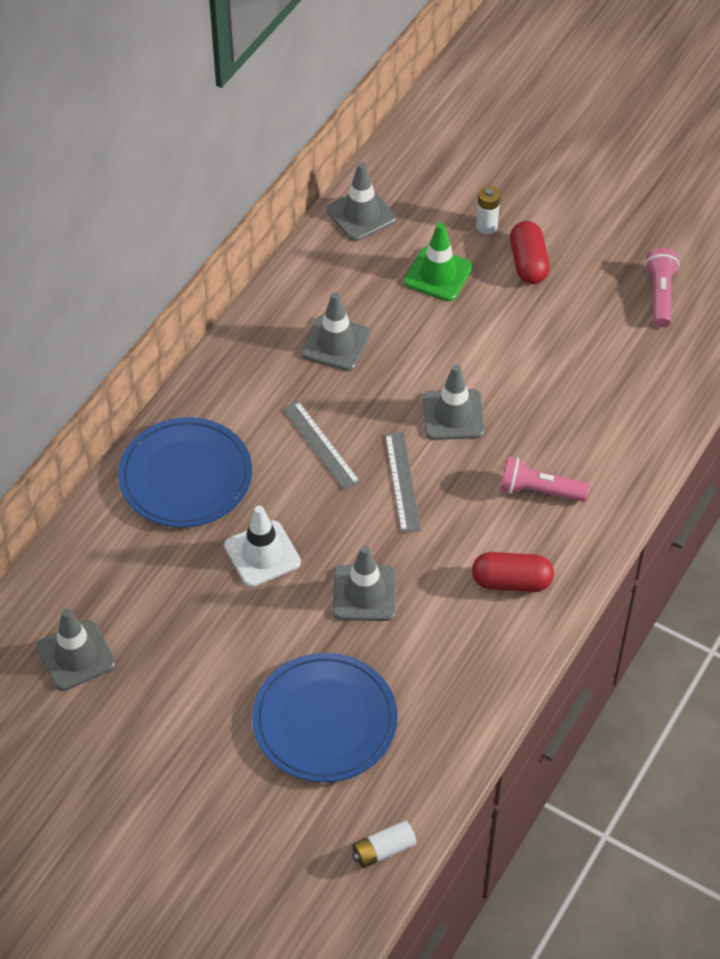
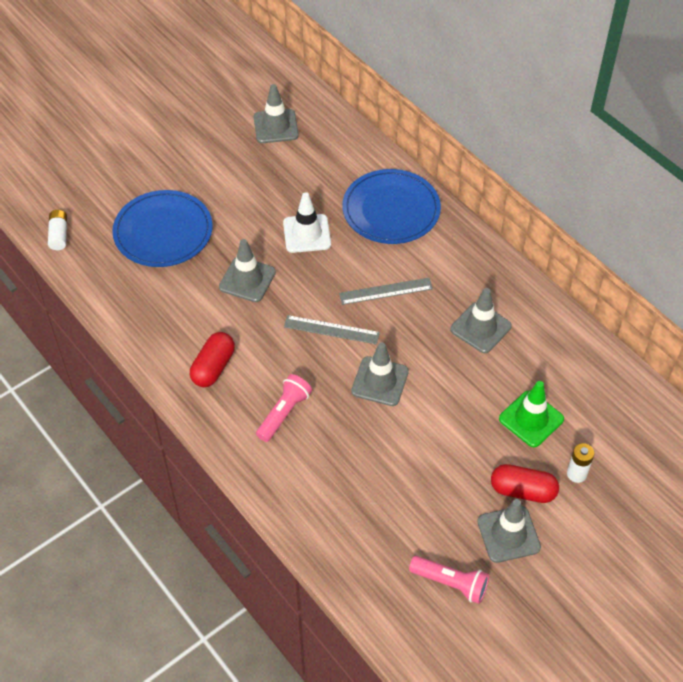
camera: 110 degrees right, 0 degrees up
grey traffic cone [327,162,397,241] -> grey traffic cone moved to [477,499,541,563]

